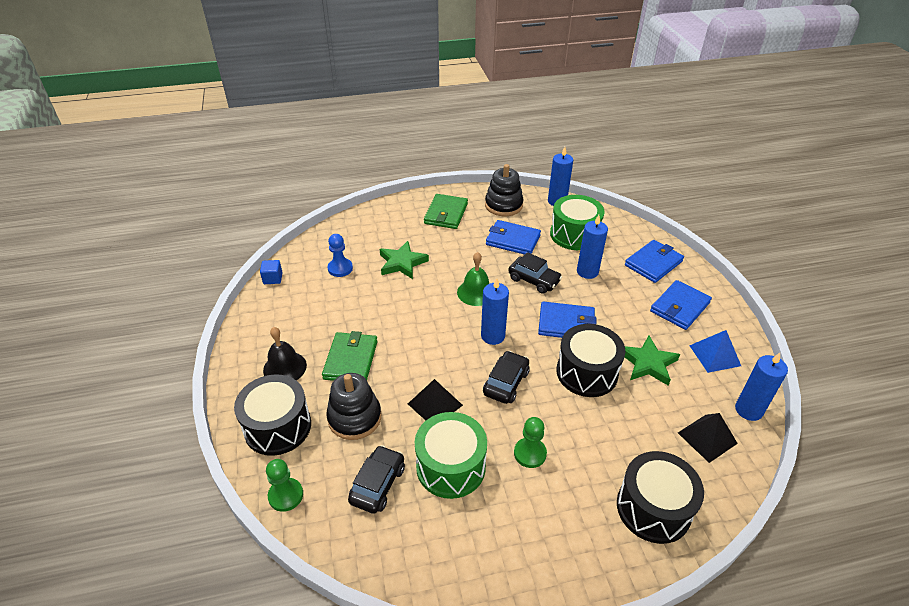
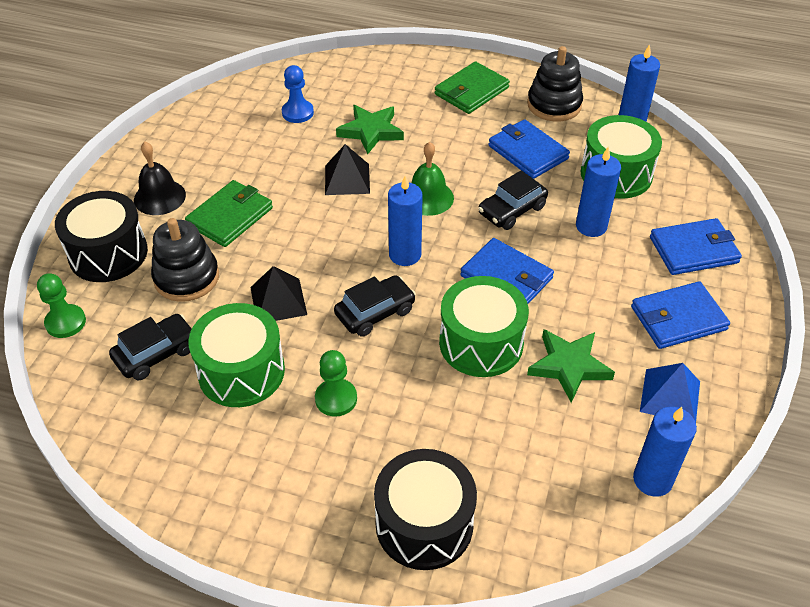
camera: 30 degrees right, 5 degrees up
blue cube [260,260,283,284] -> none
black car [508,252,562,294] -> black car turned 75 degrees clockwise [478,170,548,230]
black drum [556,324,625,397] -> green drum [439,276,529,377]
black pyramid [678,413,738,463] -> black pyramid moved to [325,144,370,195]

